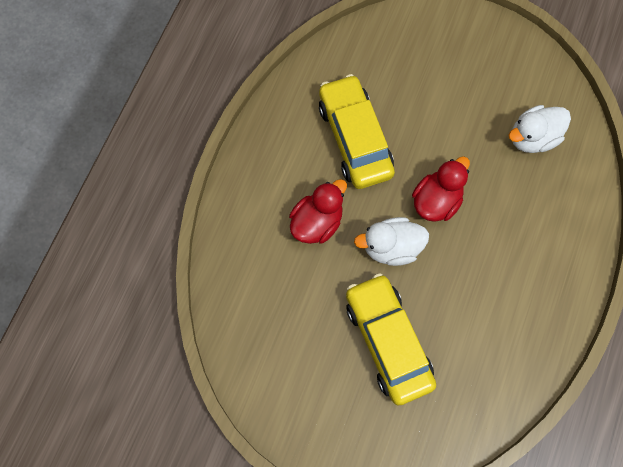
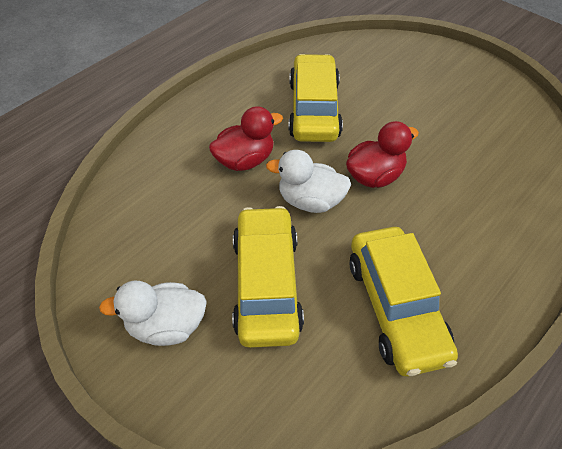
camera: 20 degrees right, 20 degrees down
white duck [509,105,571,153] -> white duck moved to [99,281,207,346]
none -> yellow car [349,227,458,376]

